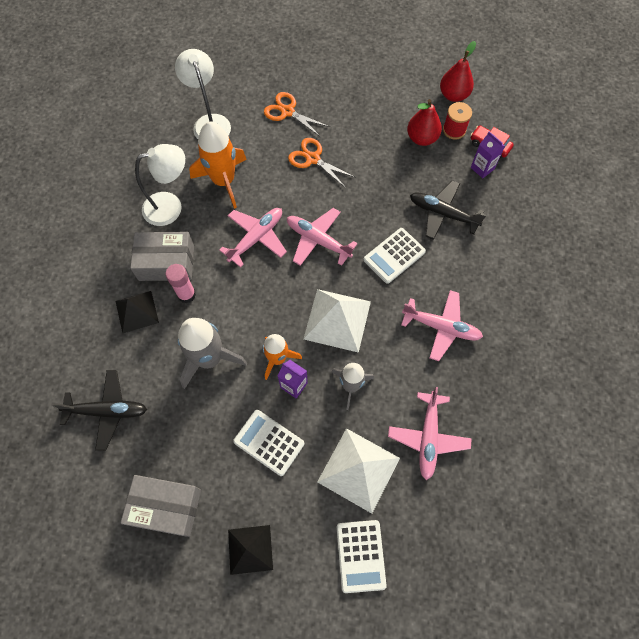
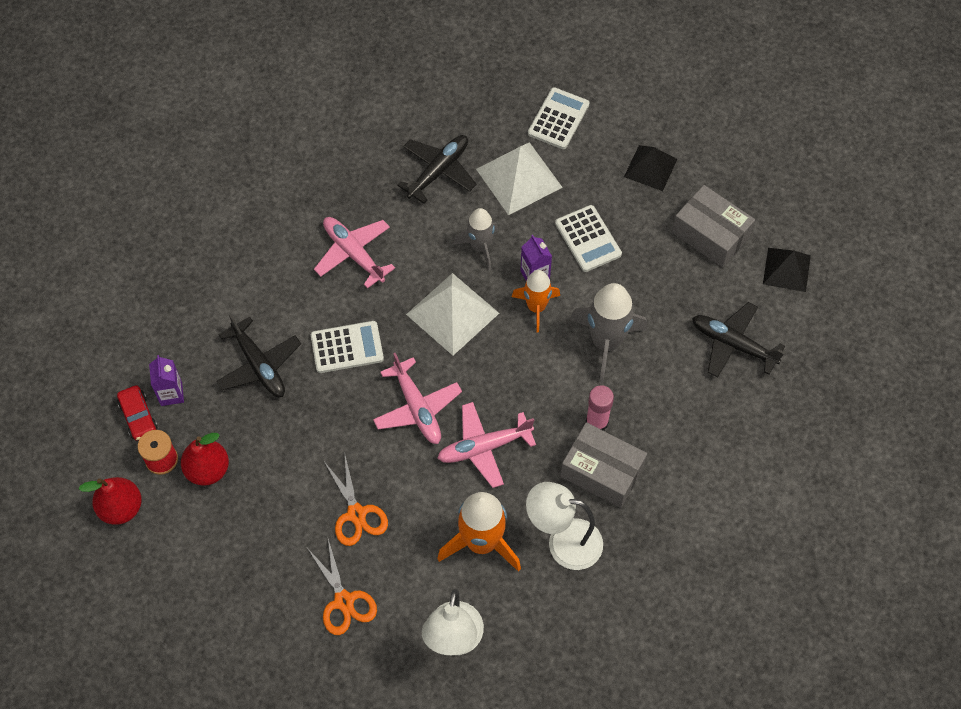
camera: 150 degrees left, 5 degrees down
black pyramid [116,291,159,334] -> black pyramid moved to [763,248,811,292]
pink plane [388,387,472,480] -> black plane [397,135,477,204]

